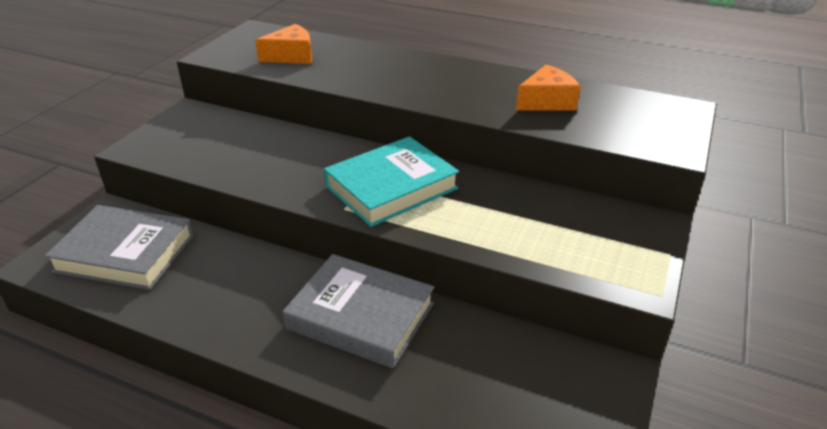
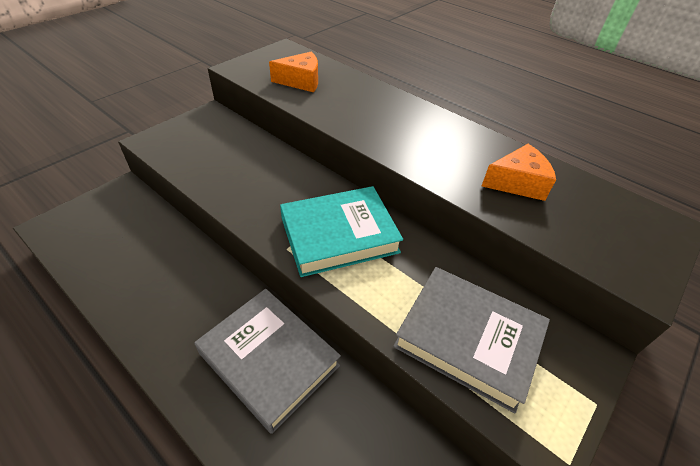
camera: 15 degrees right, 10 degrees up
grey book [45,205,194,290] -> grey book moved to [393,267,550,413]

